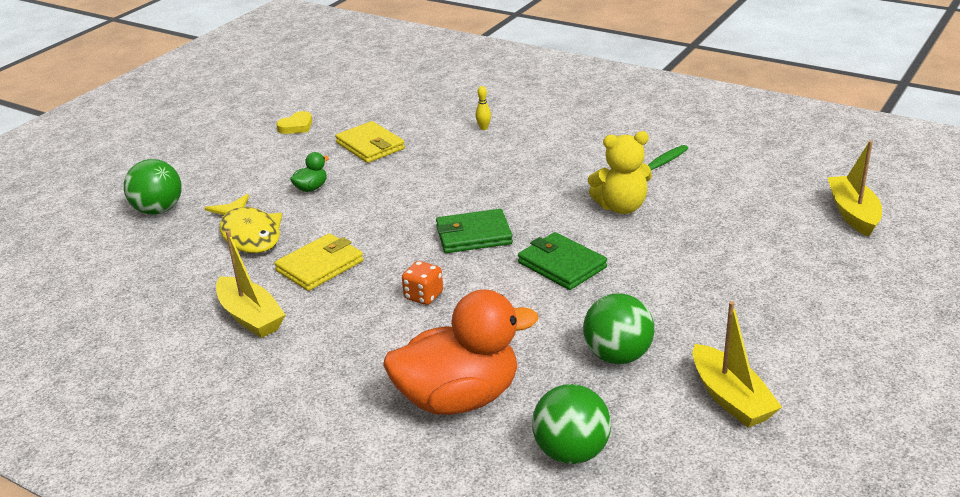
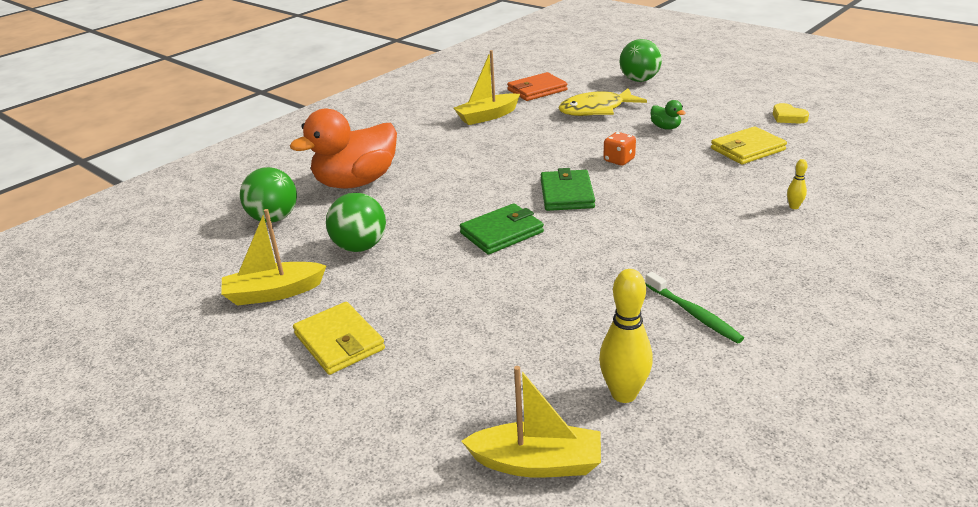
camera: 100 degrees right, 0 degrees up
yellow wallet [274,233,363,291] -> yellow wallet moved to [293,302,385,375]
orange duck [383,289,538,415] -> orange duck turned 60 degrees clockwise [290,109,397,189]
orange dice [402,261,443,305] -> orange dice moved to [603,132,636,166]
yellow teddy bear [588,131,652,214] -> none
none -> orange wallet [507,72,568,101]
none -> yellow bowling pin [599,269,653,403]

